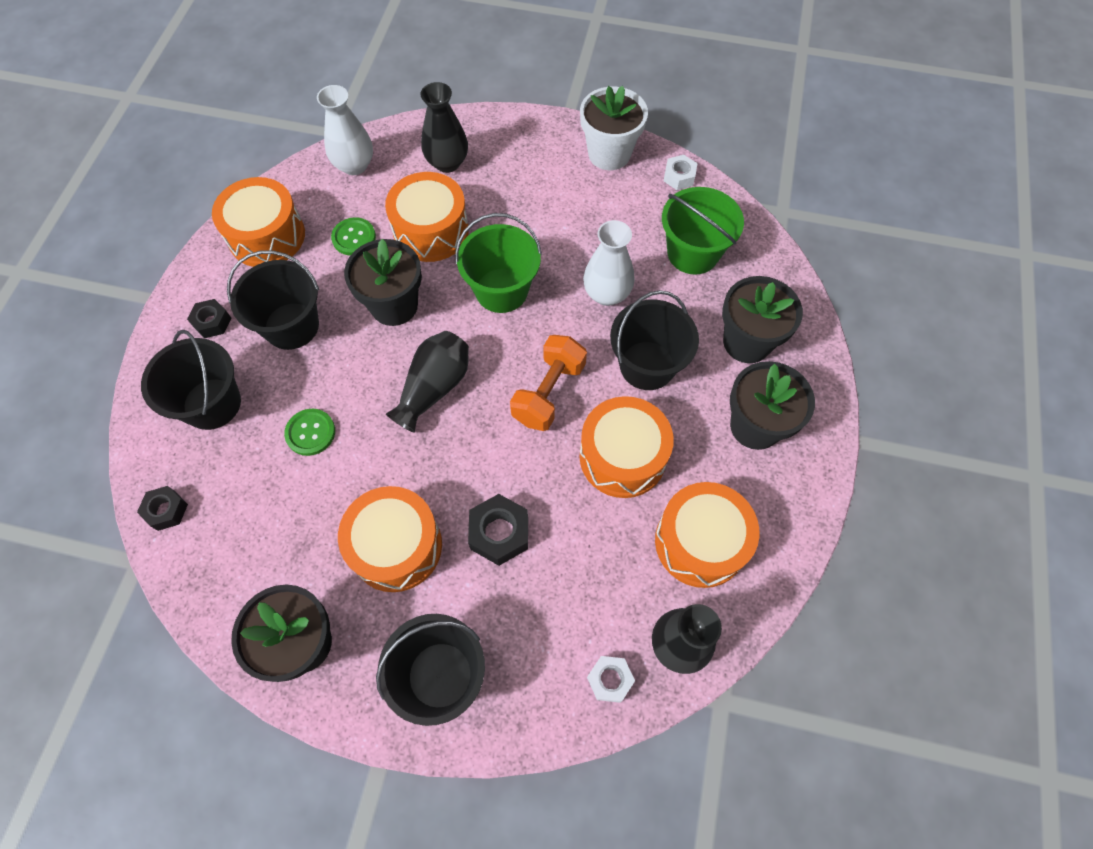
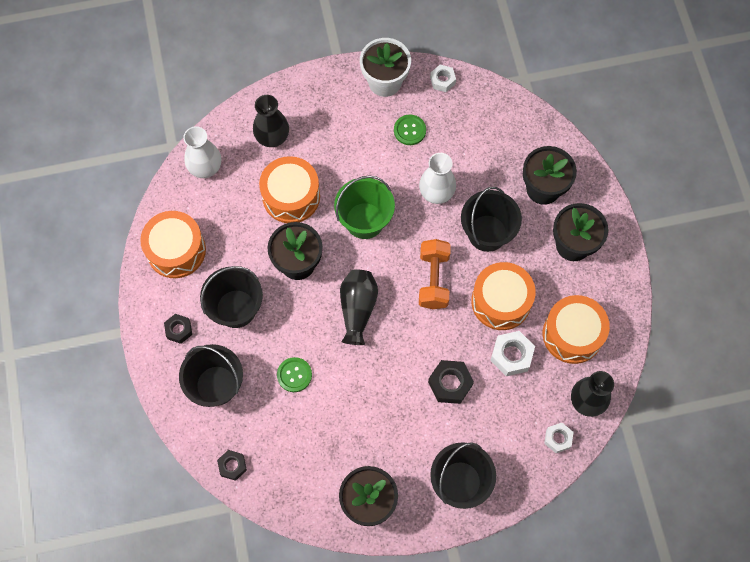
camera: 25 degrees left, 5 degrees up
green button [331,217,376,256] -> green button moved to [394,115,426,145]
orange drum [338,486,442,592] -> none
green bucket [662,187,744,274] -> none
none -> white nut [490,331,535,376]

